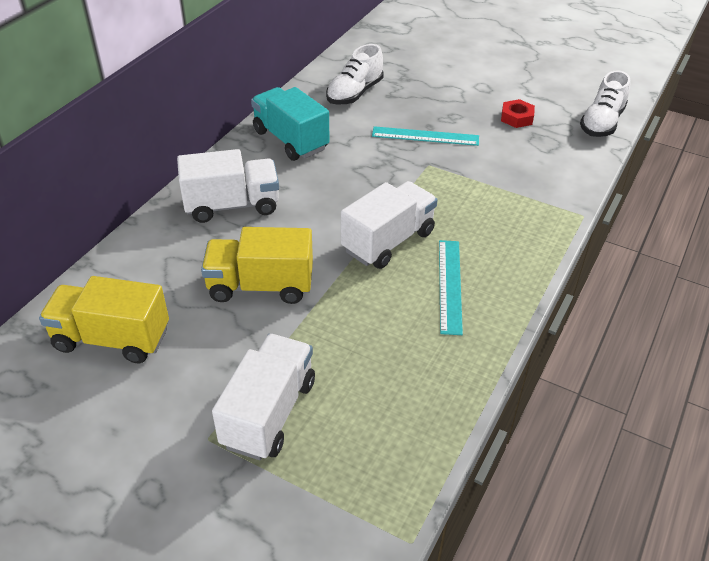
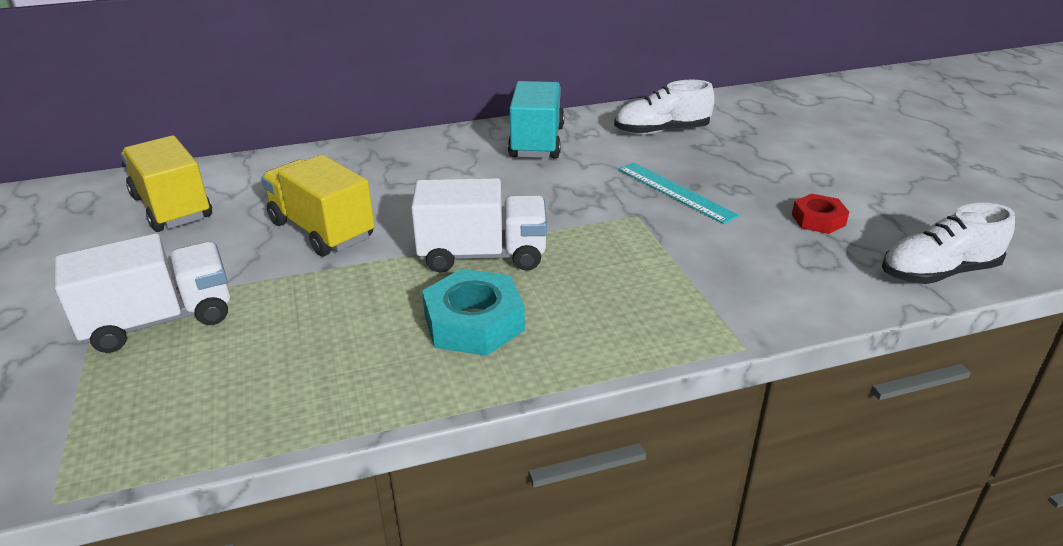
camera: 45 degrees right, 10 degrees down
white truck [177,149,279,223] -> none
turquoise ruler [439,240,463,335] -> turquoise nut [422,269,525,356]

